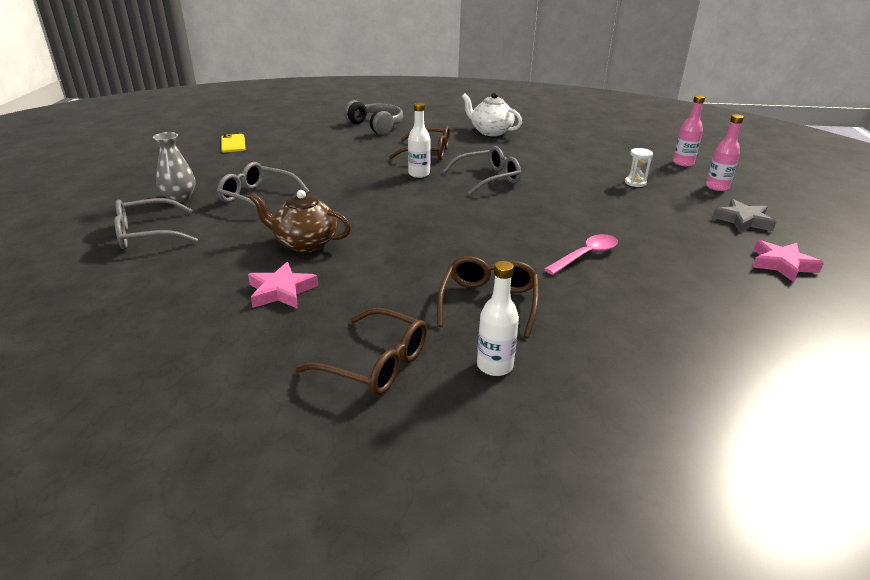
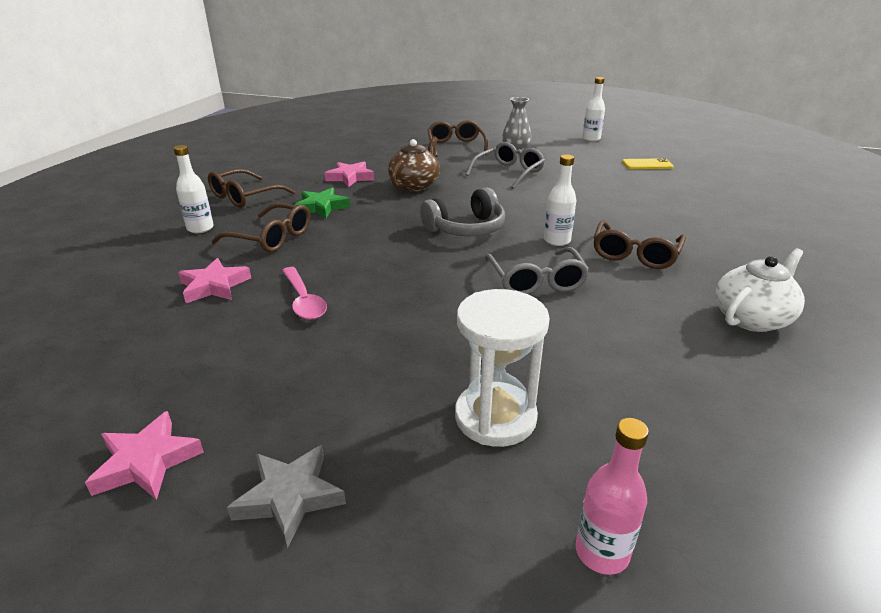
camera: 105 degrees right, 0 degrees up
grey glasses [114,198,198,249] -> brown glasses [428,120,488,157]
grey headphones [344,100,403,135] -> grey headphones moved to [420,188,505,236]
white hourglass [625,148,653,187] -> white hourglass [455,289,550,447], size x2.04
pink bottle [706,114,744,191] -> none
none -> pink star [178,258,251,303]
none -> green star [295,188,350,218]
none -> white bottle [582,77,605,141]

